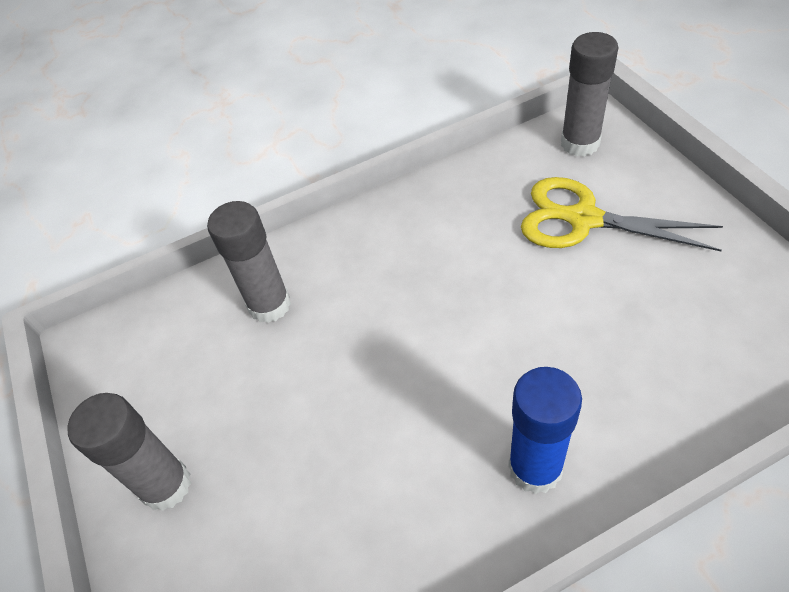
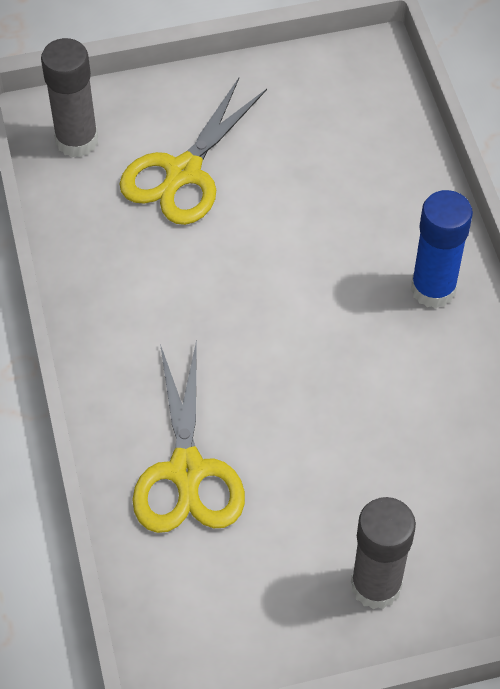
camera: 85 degrees left, 5 degrees up
grey glue stick [207,201,291,323] -> yellow scissors [132,339,245,533]

